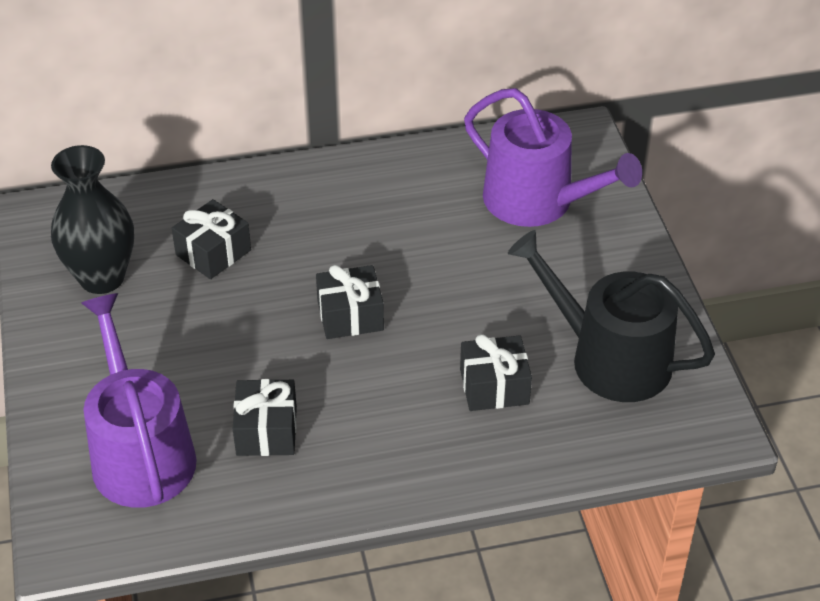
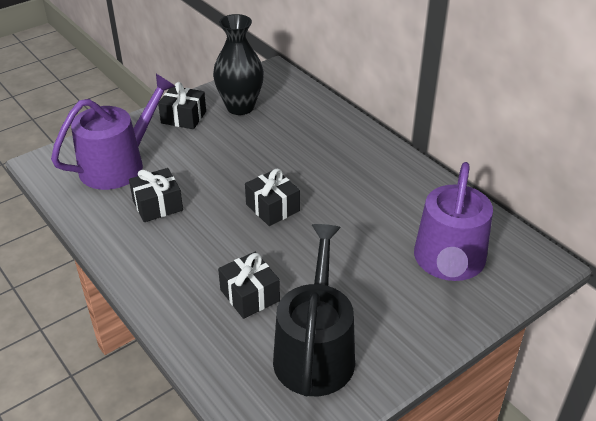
camera: 65 degrees right, 5 degrees down
black gift [172,199,251,279] -> black gift moved to [158,82,206,129]

